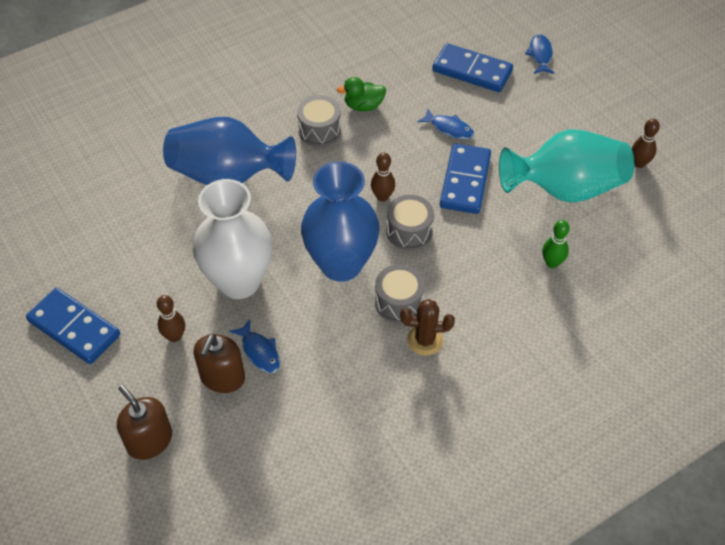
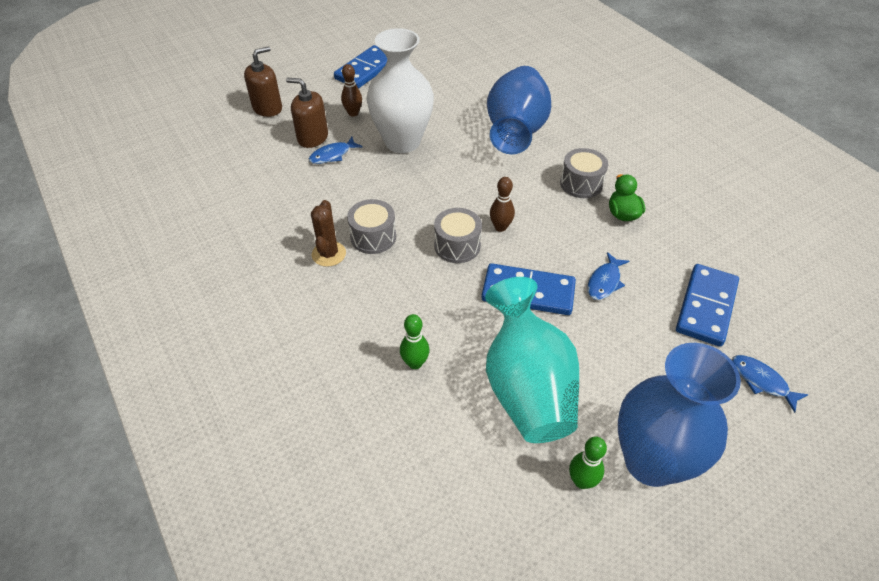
camera: 90 degrees right, 5 degrees down
blue vase [301,161,380,282] -> blue vase moved to [618,343,741,487]
blue fish [525,34,554,74] -> blue fish turned 135 degrees counterclockwise [732,355,808,413]
brown bowling pin [632,119,660,168] -> green bowling pin [569,437,607,489]

